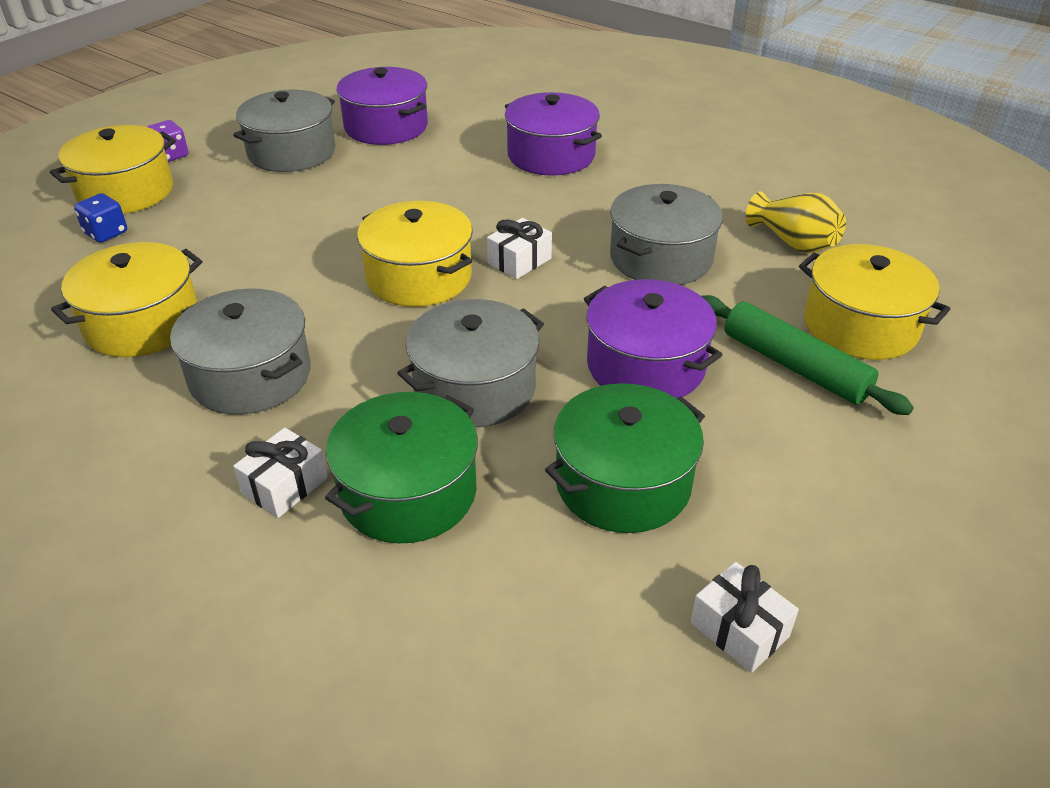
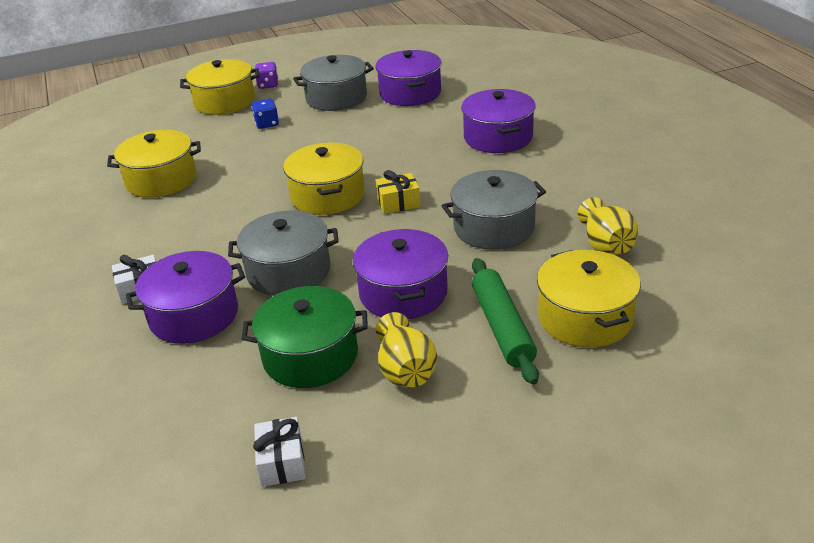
camera: 35 degrees right, 5 degrees down
blue dice [74,193,127,243] -> blue dice moved to [252,99,279,129]
grey pot [170,288,311,415] -> none
green pot [325,392,478,543] -> purple pot [126,251,245,344]
white gift [487,218,552,279] -> yellow gift [375,170,420,214]
none -> yellow vase [376,312,437,387]

